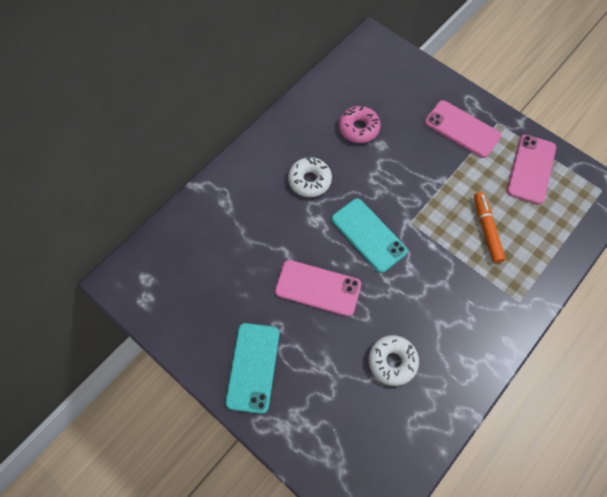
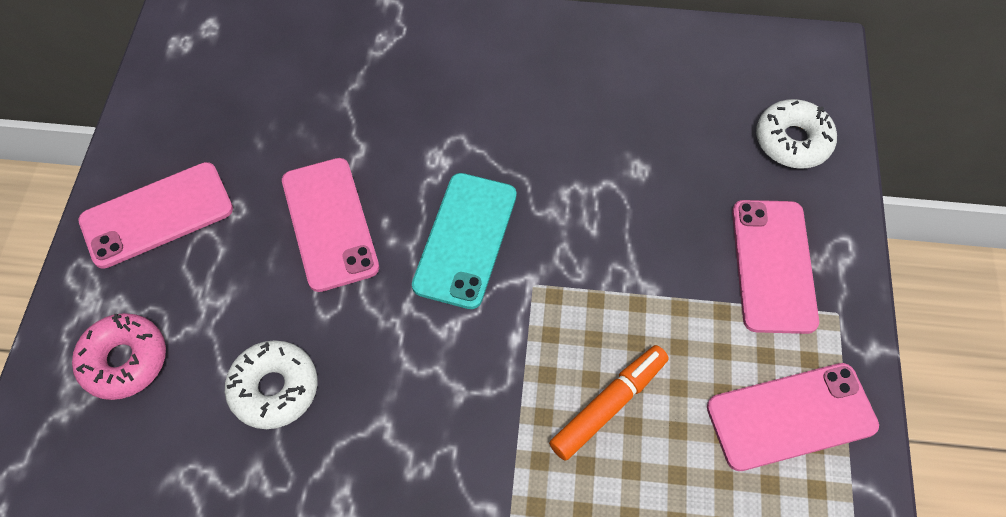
camera: 55 degrees right, 5 degrees down
turquoise phone [225,323,280,414] -> pink phone [78,162,233,269]
white donut [288,157,332,197] -> white donut moved to [756,99,837,169]
pink donut [339,105,381,143] -> pink donut moved to [72,313,166,400]

